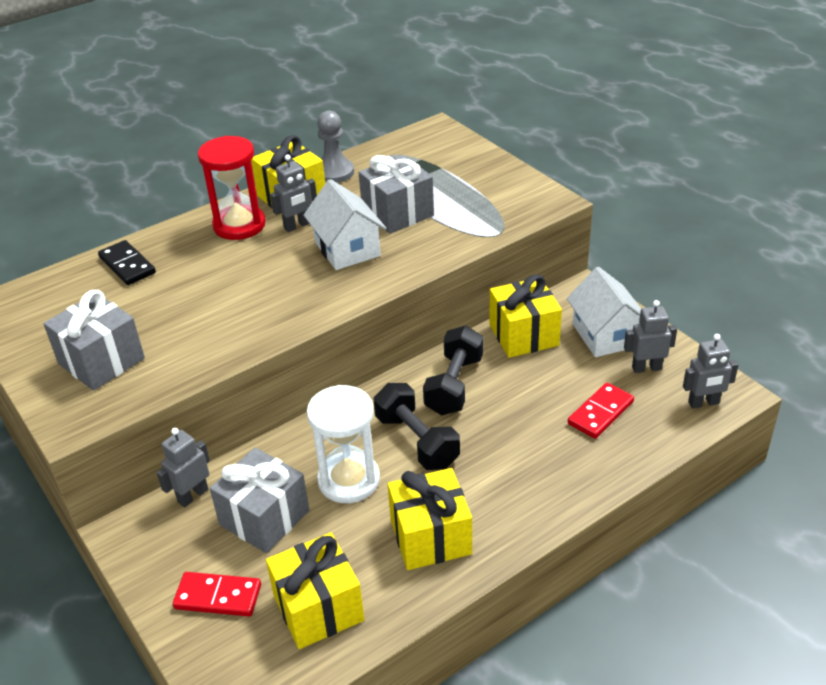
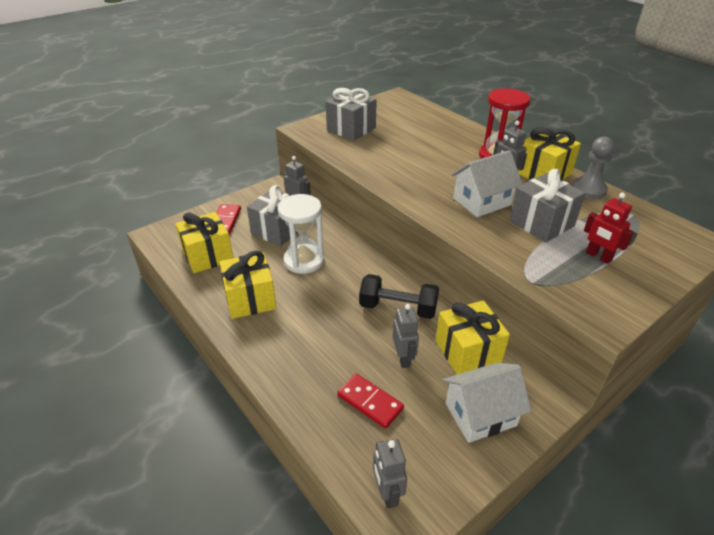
camera: 85 degrees right, 0 degrees up
black domino [98,240,156,285] -> none
black dumbbell [374,383,460,470] -> none
grey robot [624,300,677,373] -> grey robot moved to [392,304,419,368]
none -> red robot [584,193,634,264]

